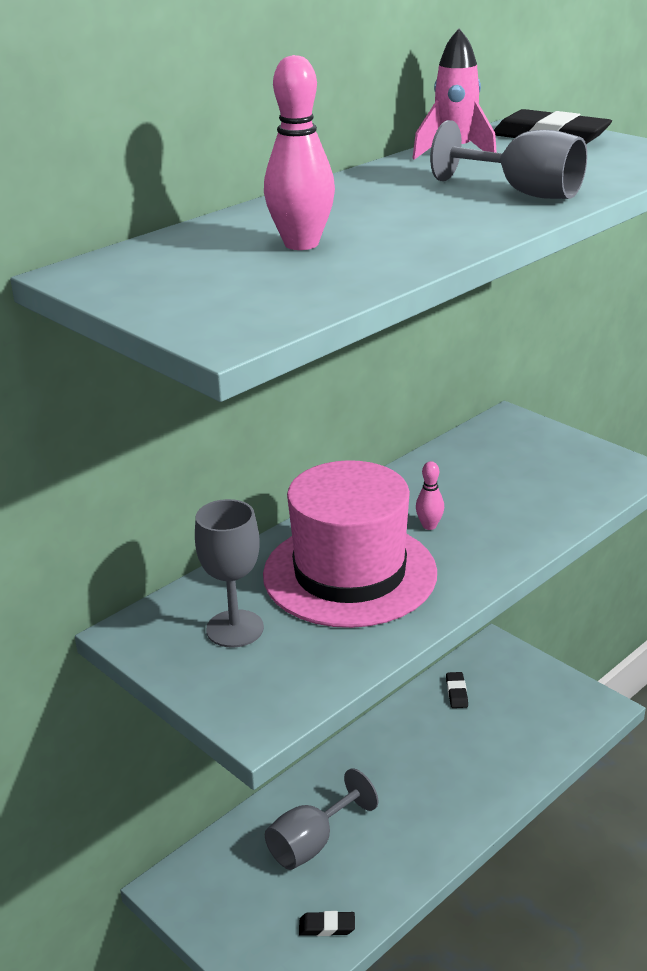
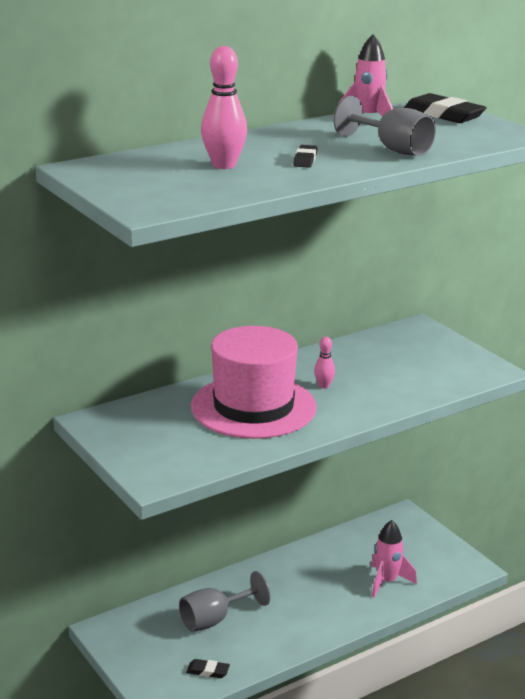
camera: 10 degrees right, 5 degrees down
grey goblet [195,499,264,648] -> none
black eraser [446,672,468,708] -> black eraser moved to [293,145,317,168]
none -> pink rocket [371,520,417,598]

